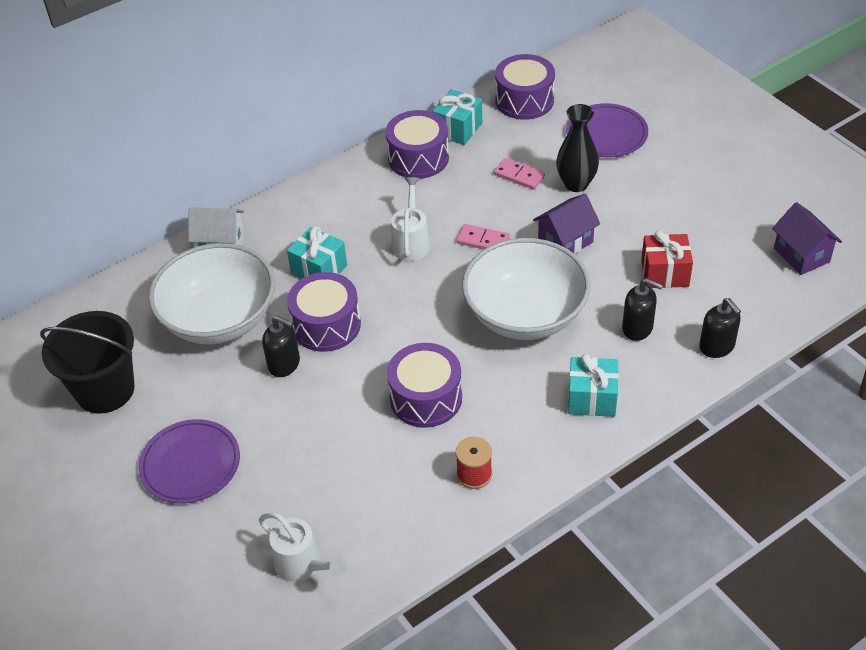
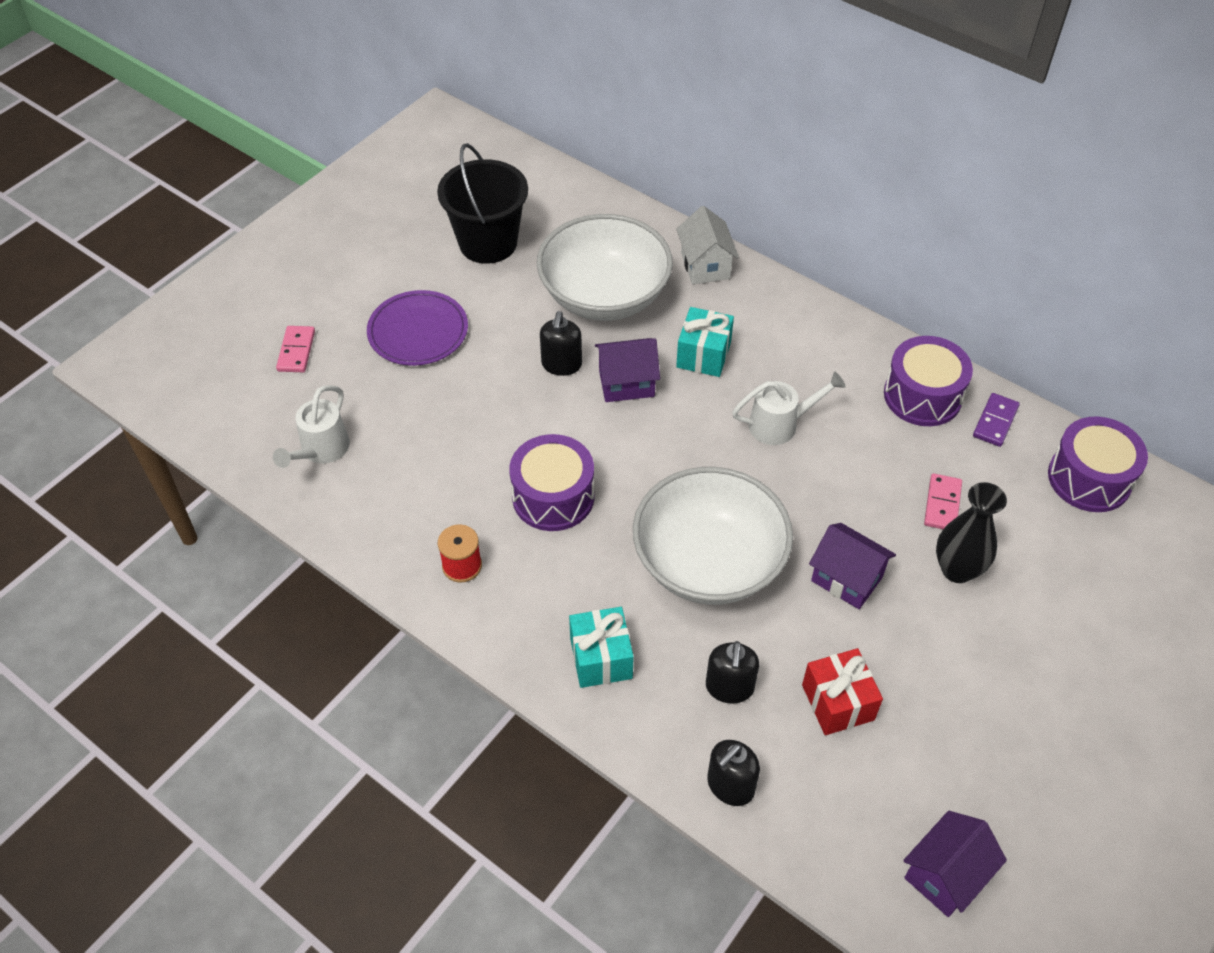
camera: 70 degrees right, 5 degrees up
purple drum [287,272,361,352] -> purple house [595,338,660,402]
turquoise gift [433,89,482,145] -> purple domino [973,393,1020,447]
pink domino [456,224,510,249] -> pink domino moved to [276,326,315,372]
purple plate [566,103,648,158] -> none

